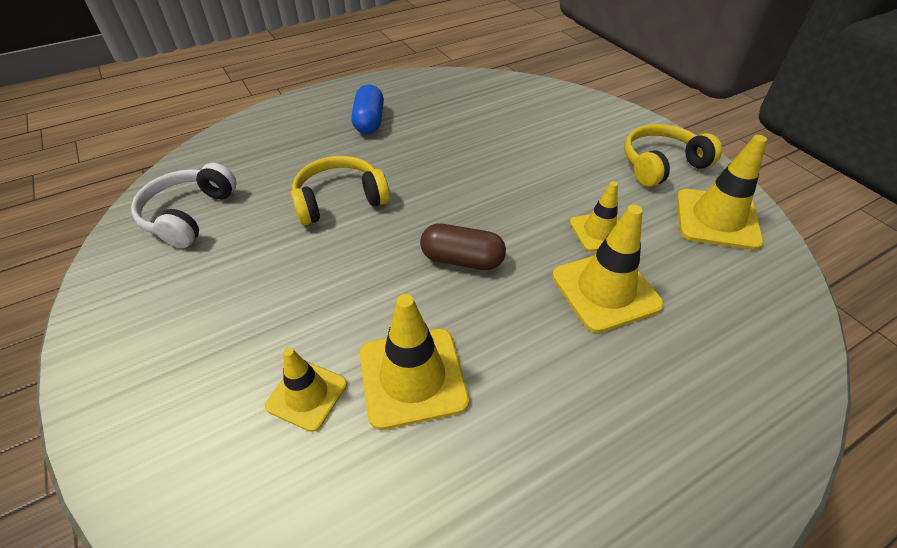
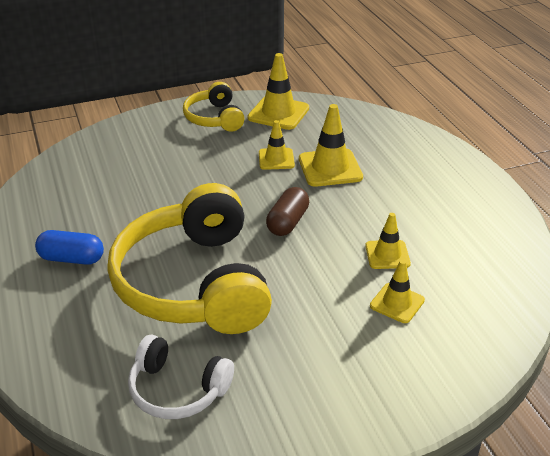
camera: 80 degrees left, 10 degrees down
yellow headphones [291,156,390,225] -> yellow headphones [107,183,272,334], size x1.99
yellow traffic cone [360,294,469,430] -> yellow traffic cone [365,213,411,269], size x0.63

